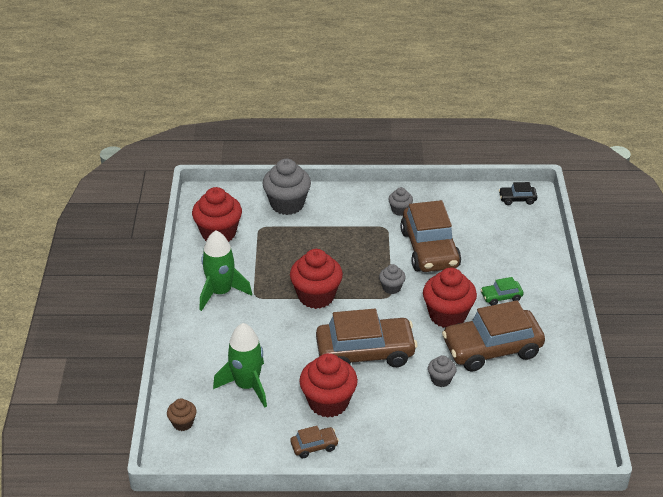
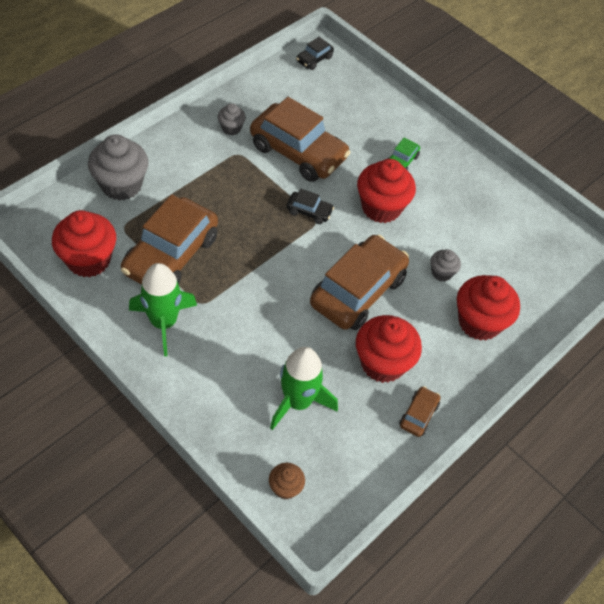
camera: 50 degrees left, 15 degrees up
red cupcake [290,249,343,309] -> red cupcake moved to [457,275,520,341]
grey cupcake [379,264,406,294] -> black car [287,189,334,224]
brown car [442,300,545,372] -> brown car moved to [121,194,218,285]

